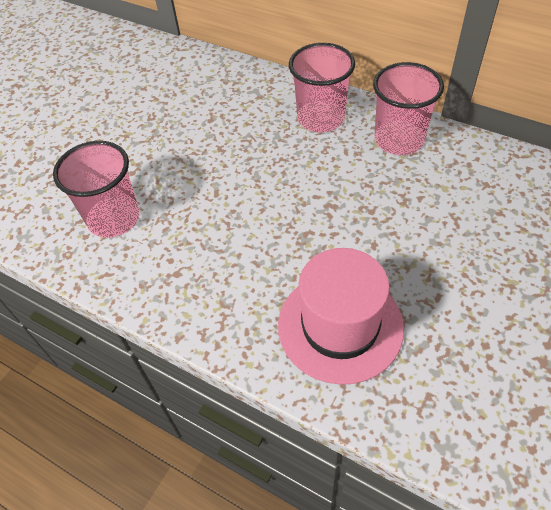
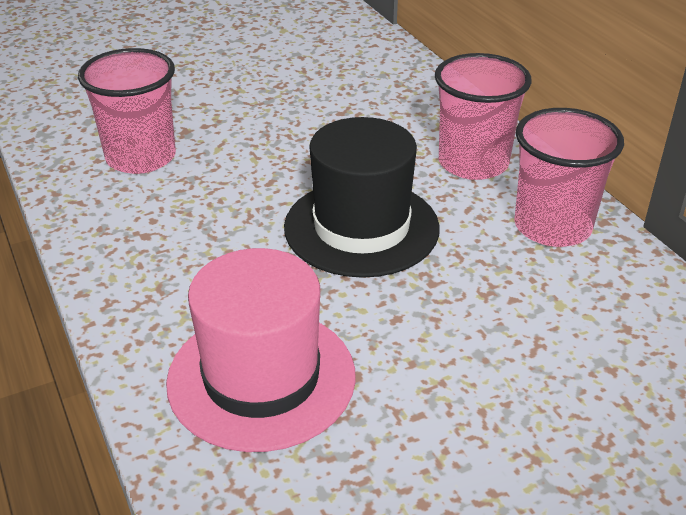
camera: 30 degrees right, 15 degrees down
none -> black hat [284,117,440,278]

